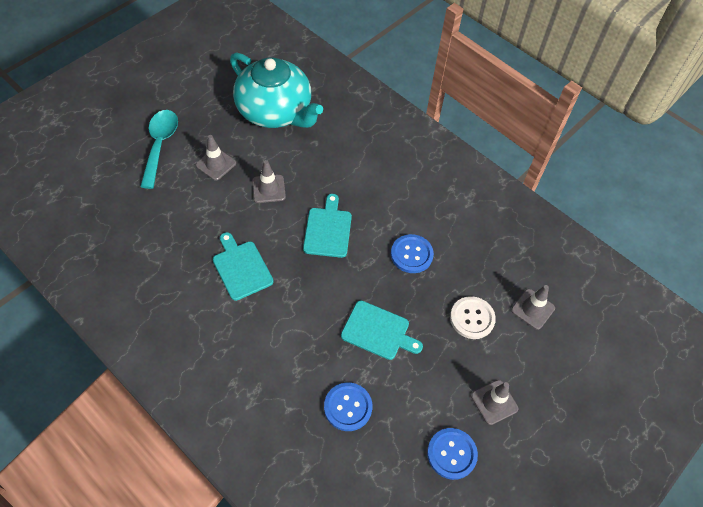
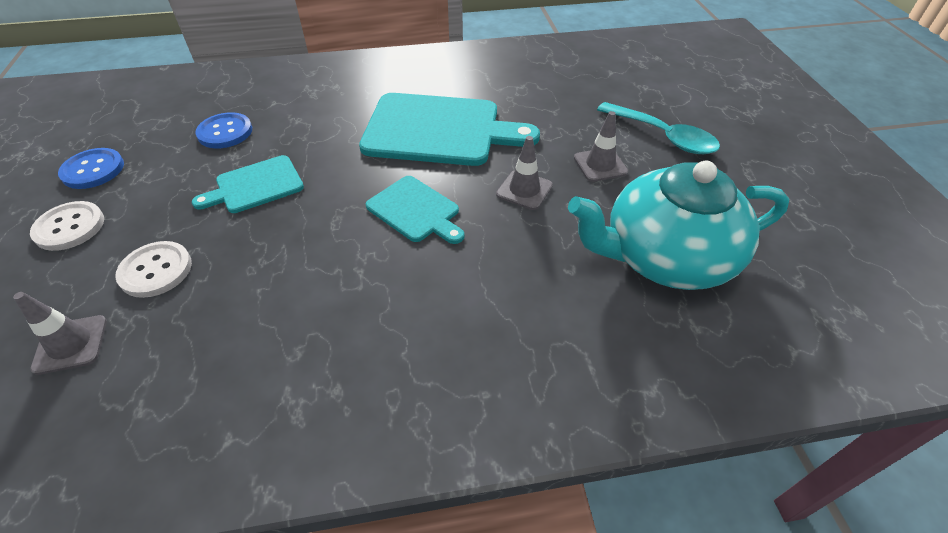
camera: 130 degrees right, 10 degrees down
turquoise cutting board [213,232,274,301] -> turquoise cutting board [359,93,540,166], size x1.86
blue button [391,234,434,273] -> none
grey traffic cone [471,380,519,425] -> white button [30,201,104,251]

